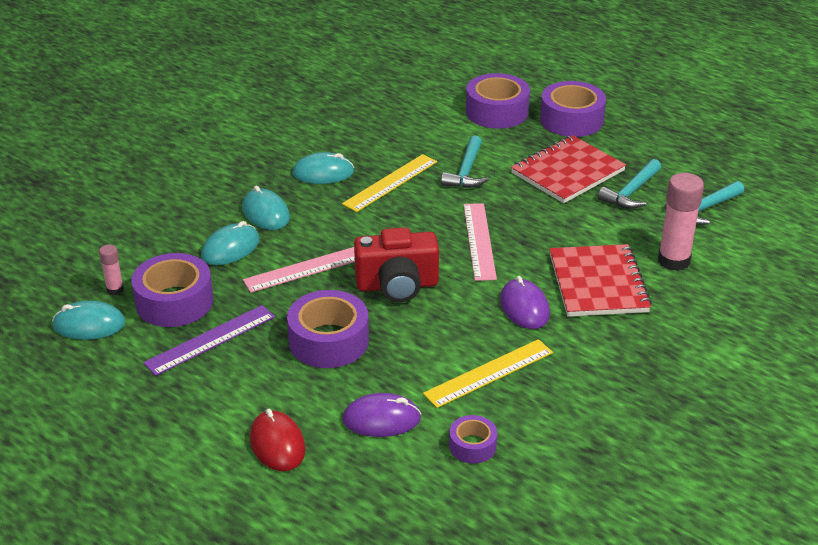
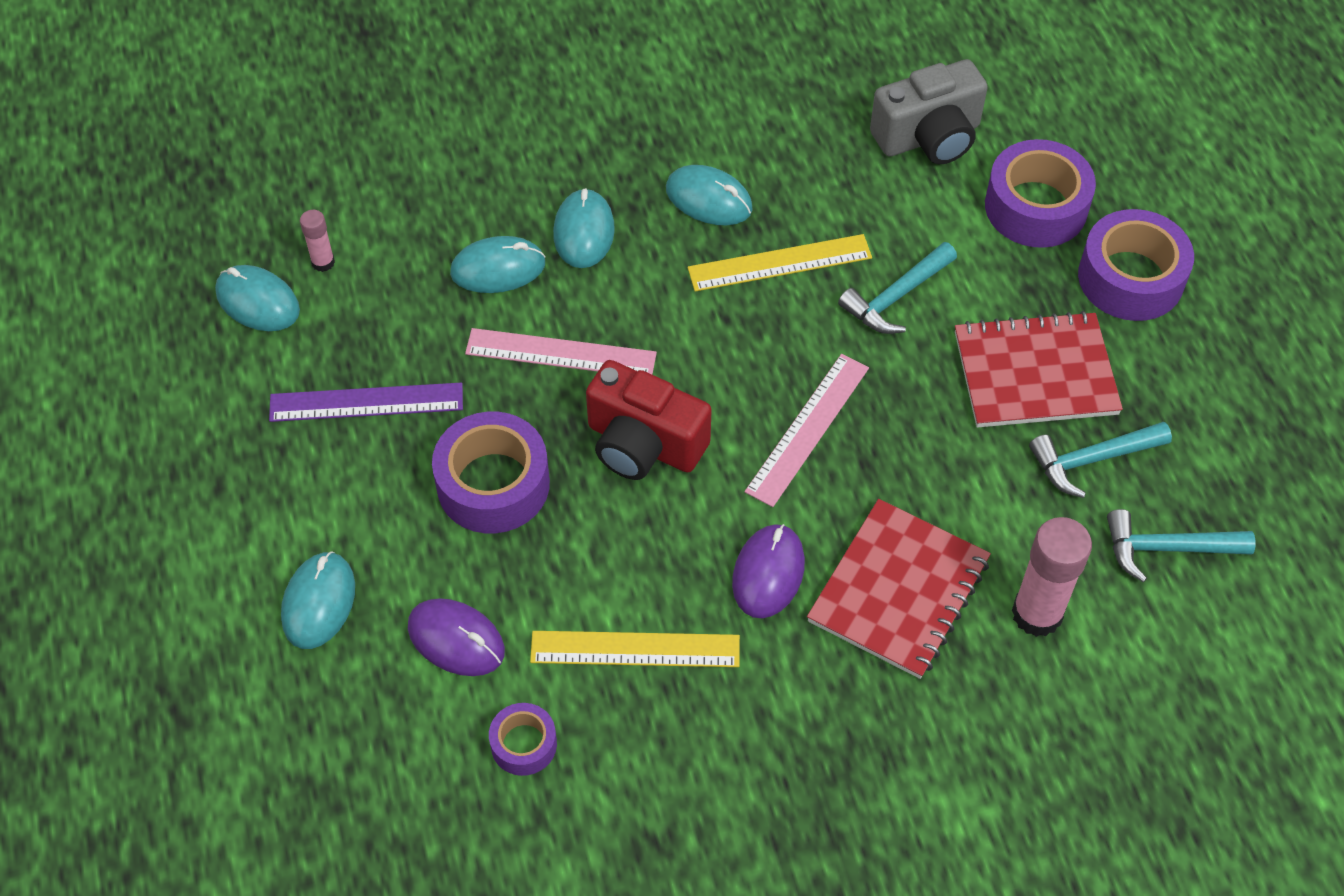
camera: 35 degrees right, 20 degrees up
purple tape [131,253,213,327] -> none
red mouse [250,409,306,471] -> turquoise mouse [281,551,355,649]
none -> grey camera [870,59,988,164]

